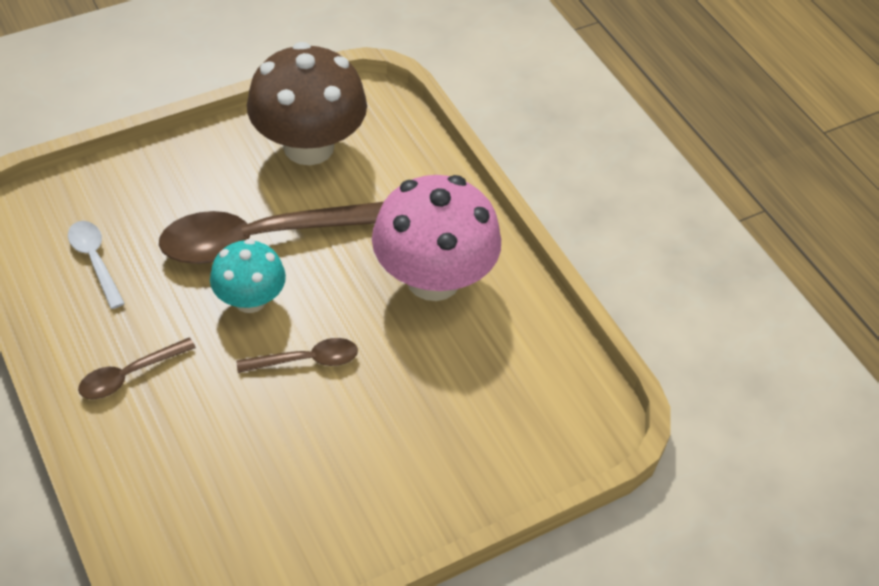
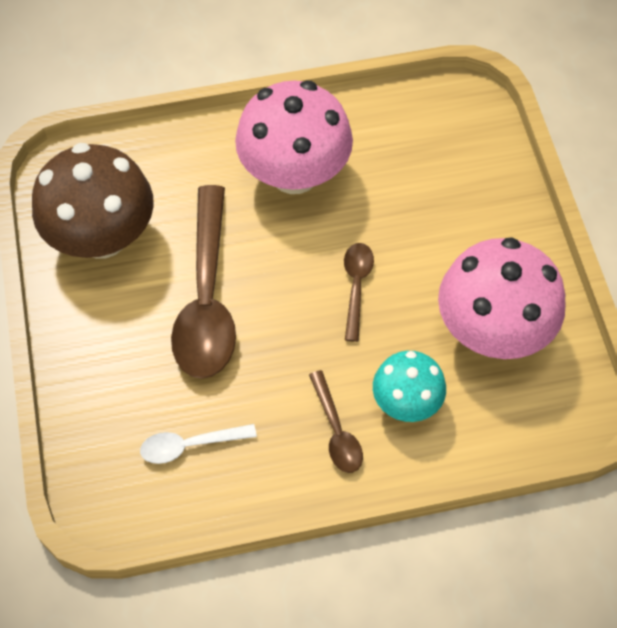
camera: 70 degrees left, 10 degrees up
turquoise mushroom [210,239,286,313] -> turquoise mushroom moved to [373,351,446,422]
none -> pink mushroom [438,237,566,359]

